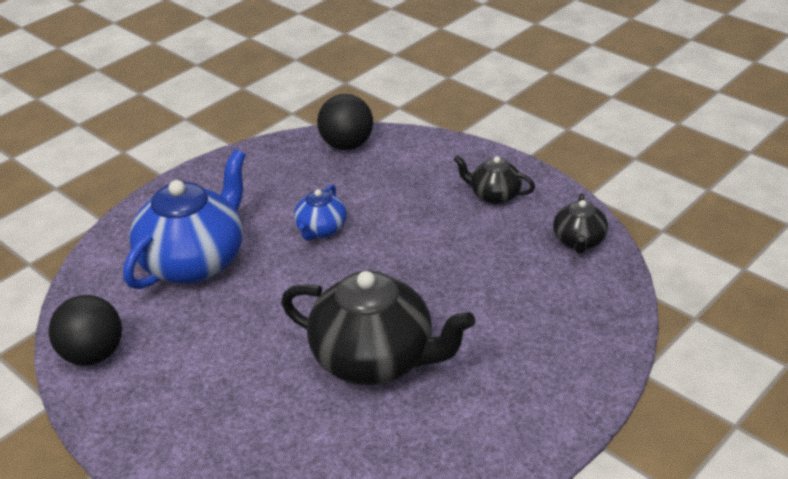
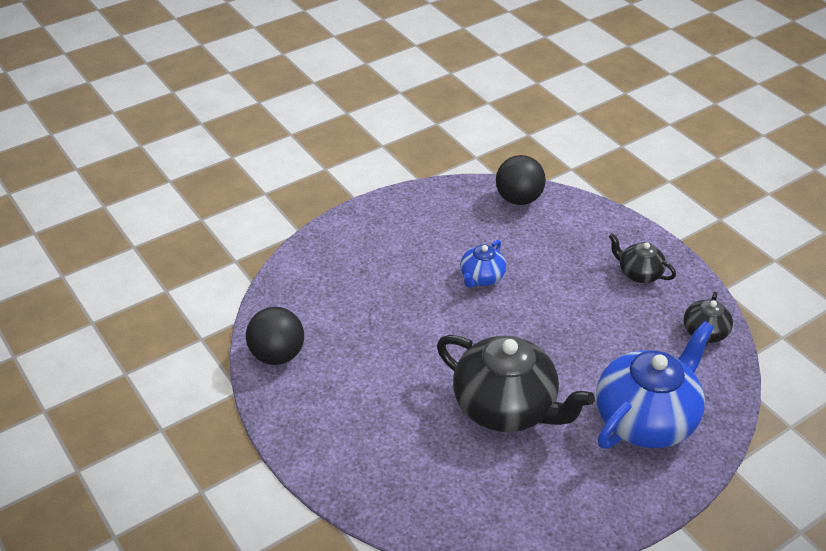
camera: 10 degrees right, 5 degrees up
blue teapot [123,149,246,289] -> blue teapot moved to [596,321,714,449]

